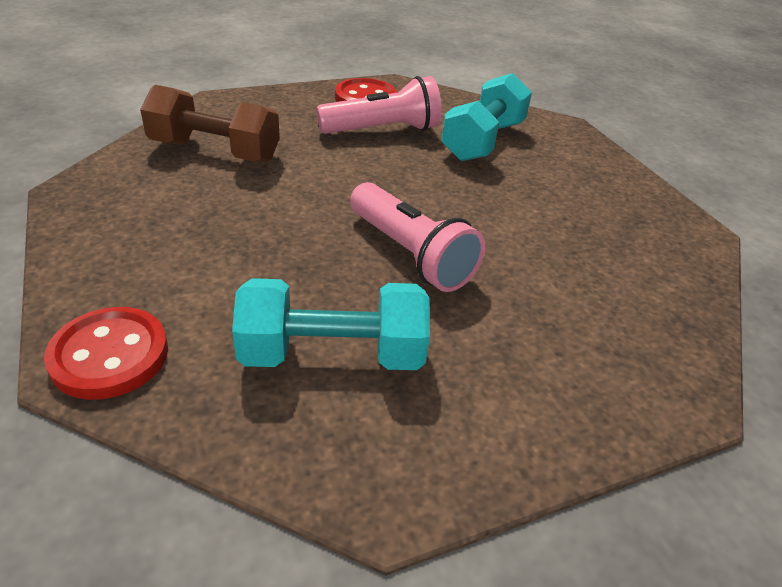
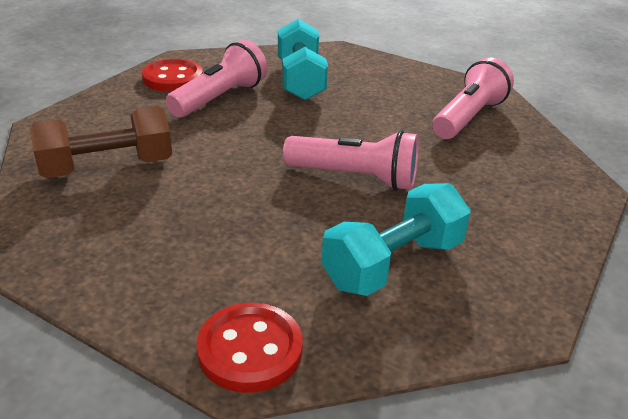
camera: 35 degrees left, 5 degrees down
none -> pink flashlight [432,57,514,139]

